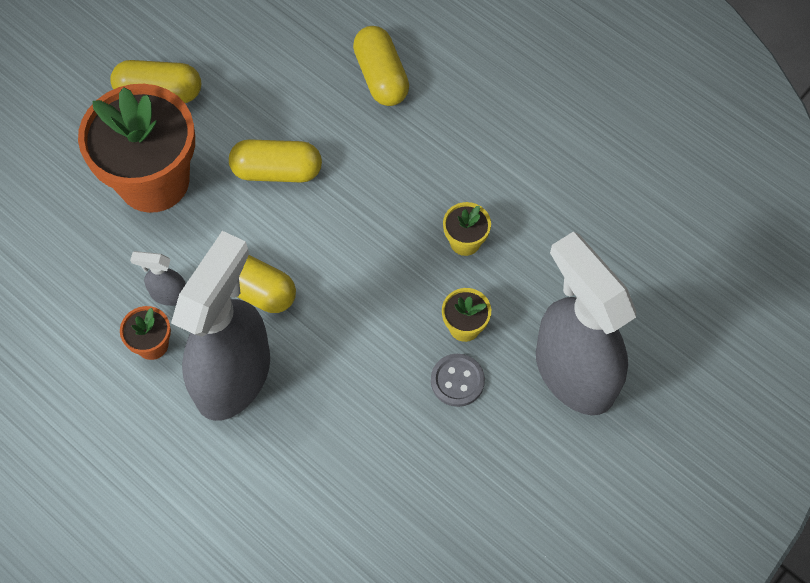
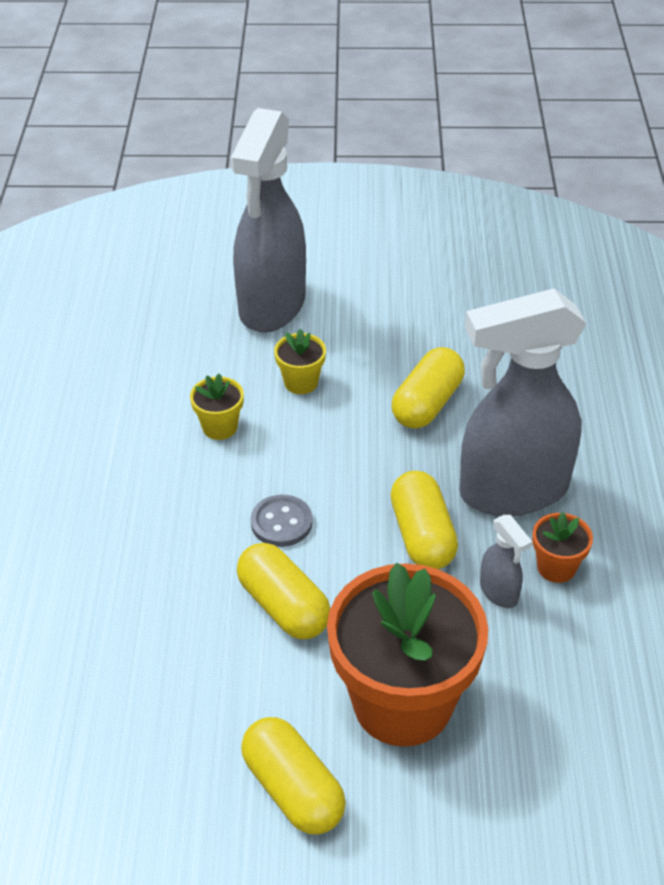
camera: 130 degrees left, 20 degrees down
yellow capsule [353,26,409,106] -> yellow capsule moved to [392,347,465,429]
grey button [431,354,485,407] -> grey button moved to [251,495,313,547]

